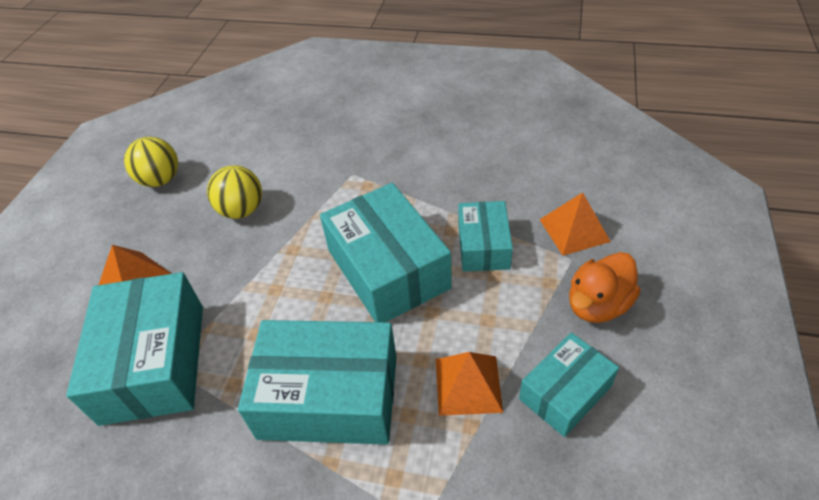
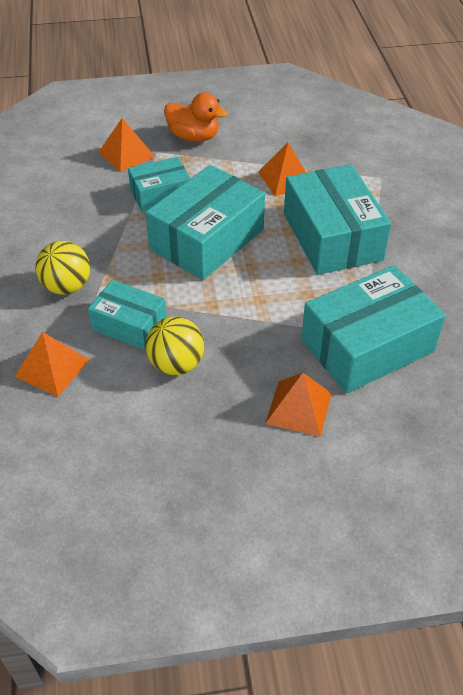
camera: 115 degrees left, 0 degrees up
yellow ball [124,137,178,187] -> yellow ball moved to [35,241,90,295]
turquoise box [519,332,619,437] -> turquoise box moved to [88,280,167,350]
none -> orange pyramid [14,332,89,397]

